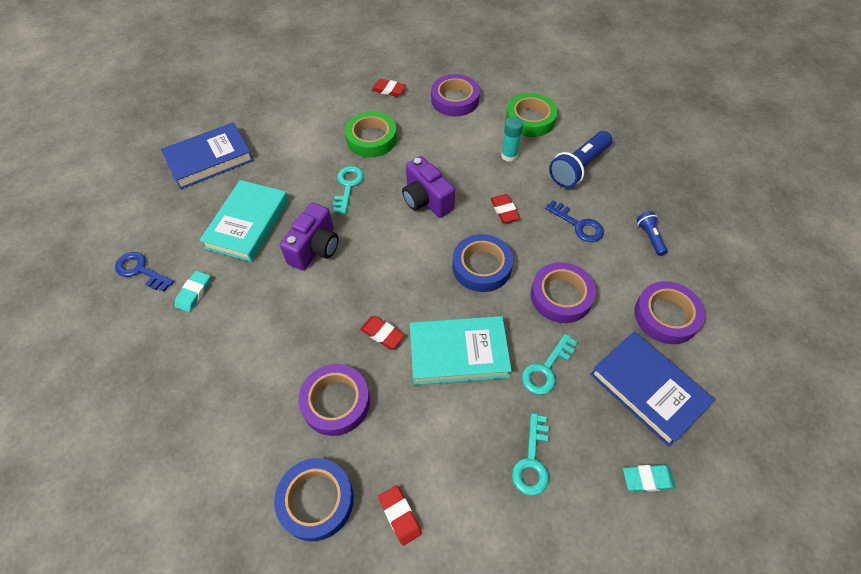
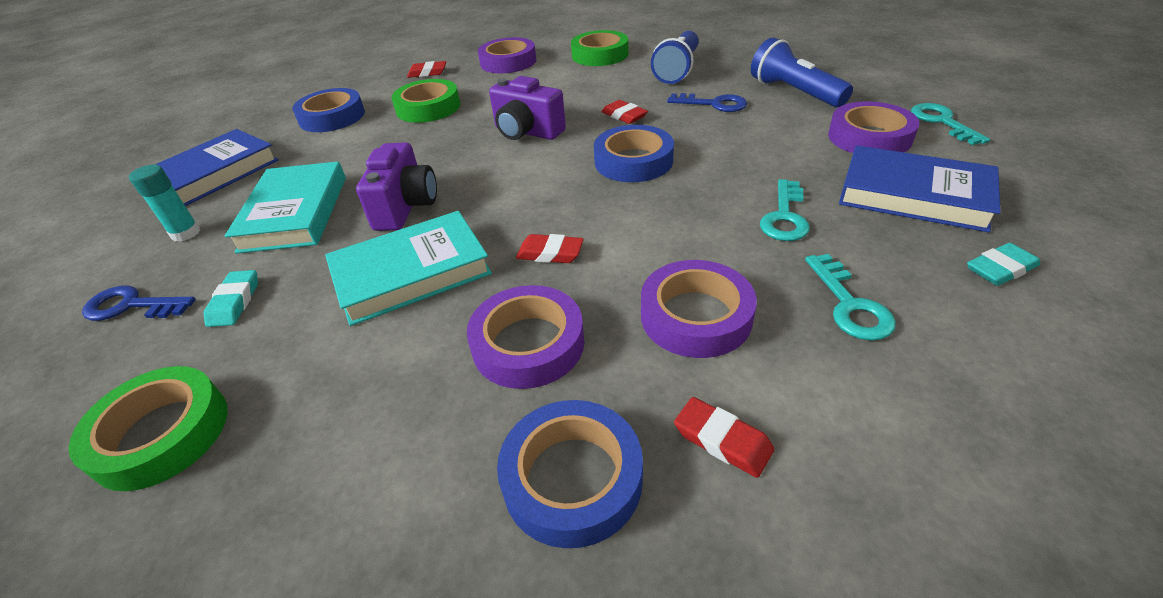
camera: 20 degrees left, 15 degrees down
turquoise key [333,166,364,214] -> turquoise key moved to [911,103,990,145]
turquoise book [410,316,512,385] -> turquoise book moved to [325,211,492,326]
turquoise glue stick [501,117,523,162] -> turquoise glue stick moved to [129,165,200,242]
purple tape [531,262,596,323] -> purple tape moved to [641,260,757,358]
blue flashlight [637,211,668,256] -> blue flashlight [751,37,853,107], size x1.90
none -> green tape [68,366,228,491]
none -> blue tape [292,88,365,132]

